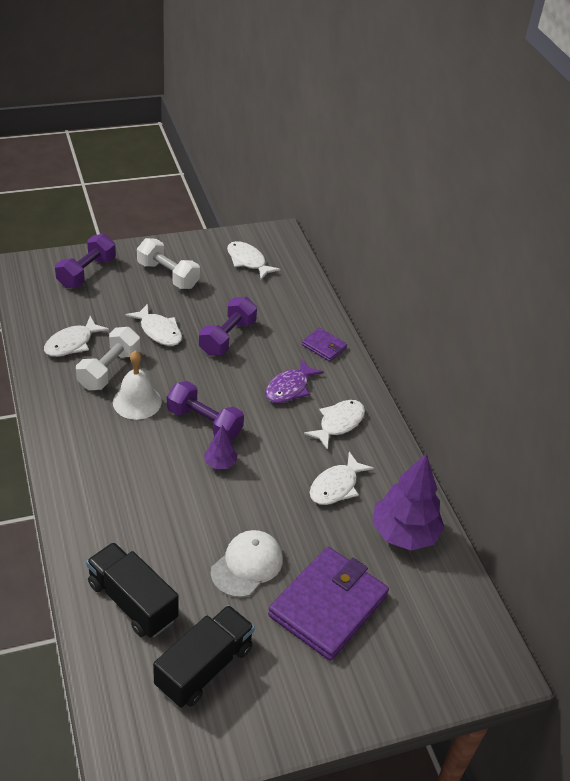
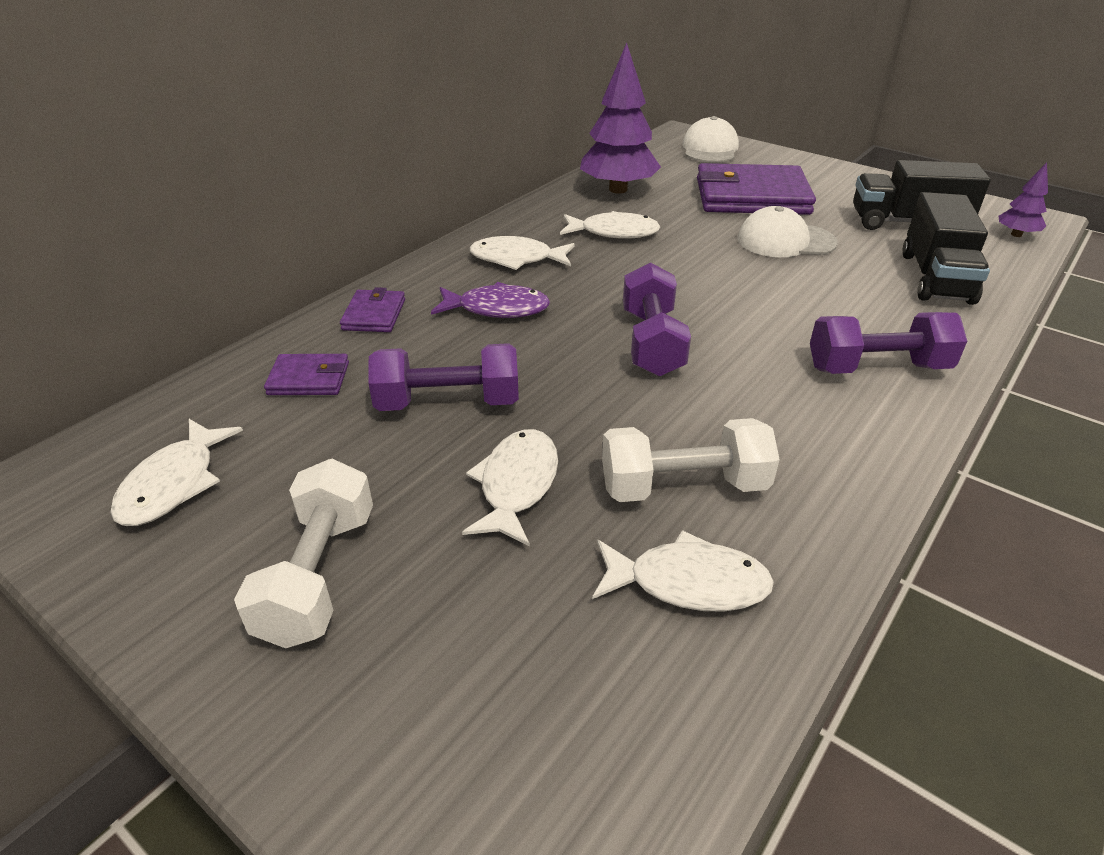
camera: 120 degrees left, 5 degrees down
purple dumbbell [55,234,116,288] -> purple dumbbell moved to [810,312,967,374]
white bell [113,350,162,420] -> none
purple tree [204,425,238,469] -> purple tree moved to [999,162,1048,237]
none -> purple wallet [264,354,349,395]
none -> white cap [682,116,739,163]

